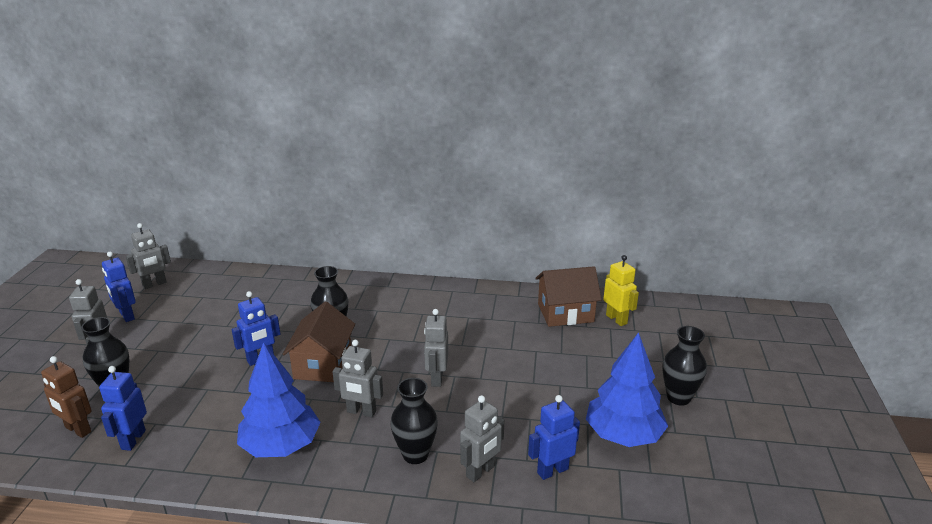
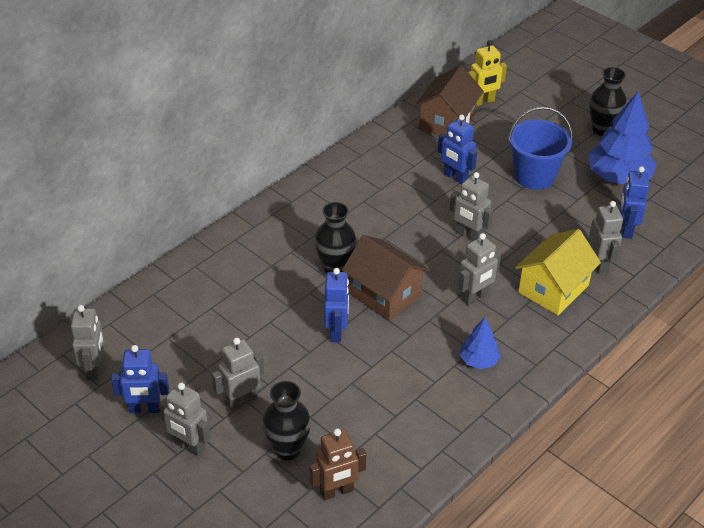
camera: 55 degrees left, 15 degrees up
blue robot [99,366,147,451] -> blue robot moved to [438,115,477,184]
blue tree [237,342,321,457] -> blue tree [459,317,501,369], size x0.52
black vase [390,378,438,464] -> yellow house [515,229,601,315]
yellow robot [603,255,639,326] -> yellow robot turned 150 degrees clockwise [468,40,507,106]
none -> grey robot [212,338,264,411]
none -> blue bucket [508,106,573,190]

